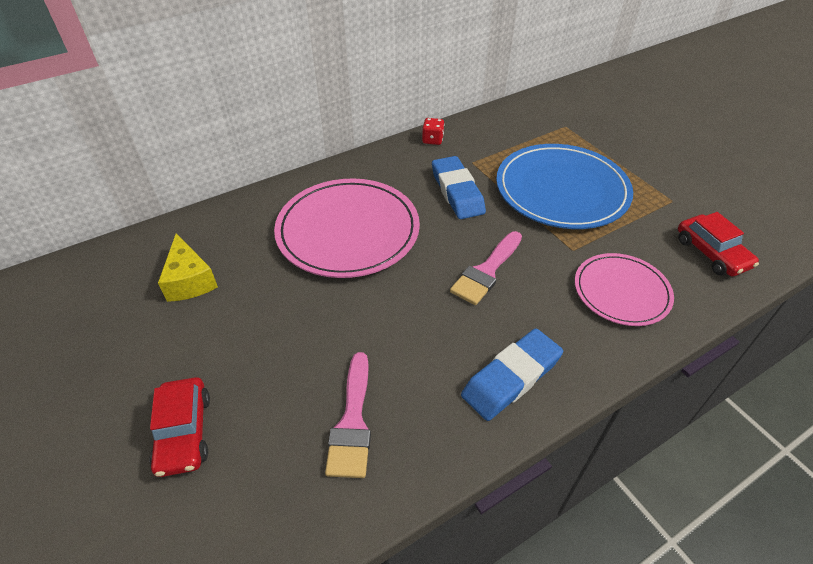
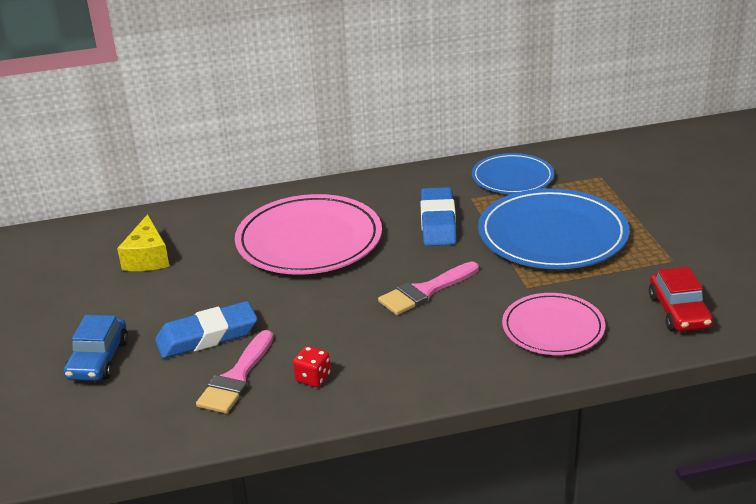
camera: 20 degrees right, 15 degrees down
red car [149,377,210,477] -> blue car [64,315,128,381]
red dice [422,118,444,145] -> red dice moved to [293,346,331,387]
blue eraser [461,329,563,421] -> blue eraser moved to [155,301,257,359]
none -> blue plate [472,153,554,194]

